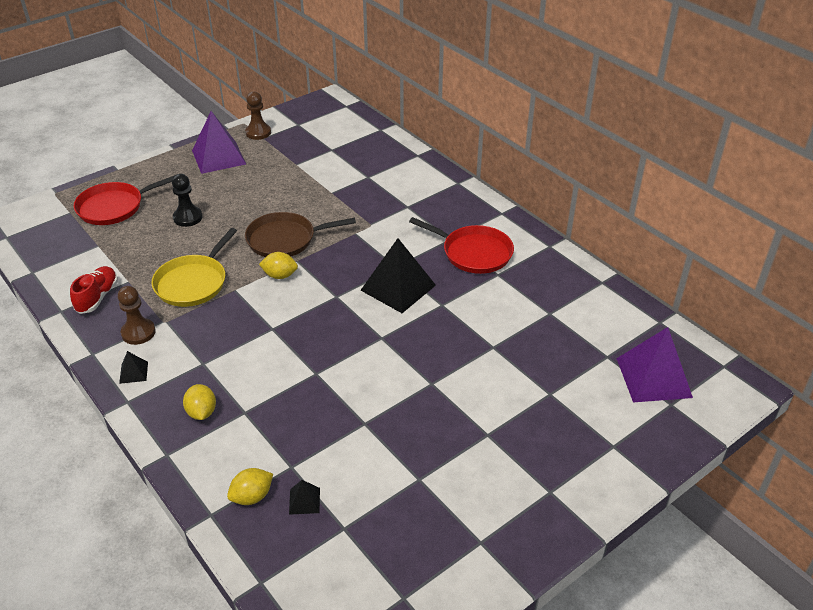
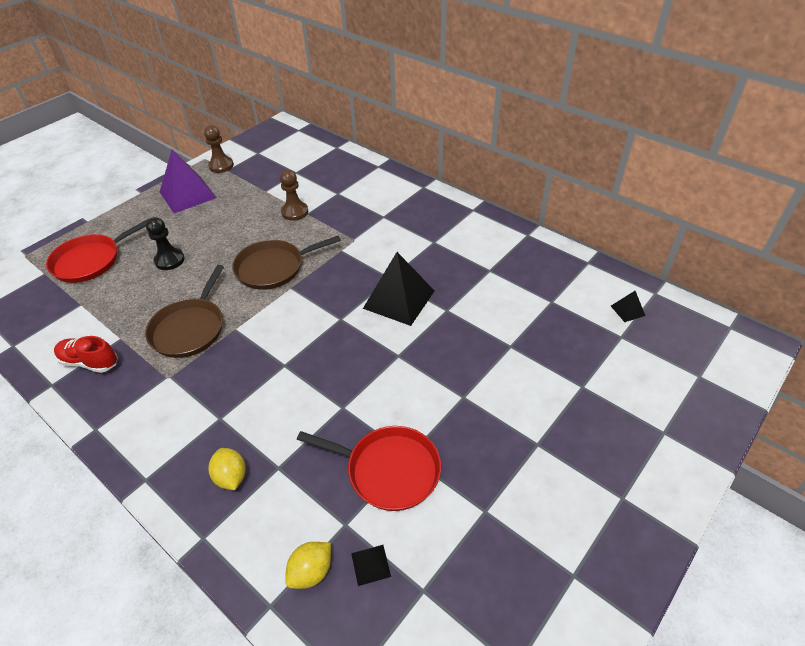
camera: 10 degrees left, 5 degrees up
red shoe [70,266,118,314] -> red shoe turned 75 degrees counterclockwise [54,336,118,373]
brown pawn [118,286,156,345] -> brown pawn moved to [280,170,308,221]
black pyramid [119,351,148,384] -> black pyramid moved to [611,291,645,322]
yellow pan [151,228,237,307] -> brown pan [145,265,224,358]
yellow lemon [259,252,298,279] -> none
red pan [409,217,514,274] -> red pan moved to [297,426,441,511]
purple pyramid [616,327,693,402] -> none

